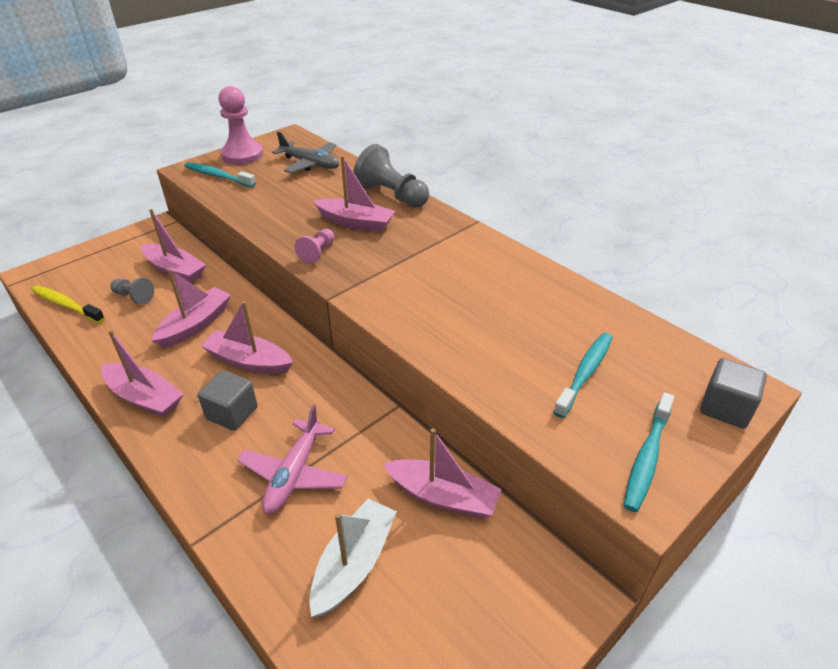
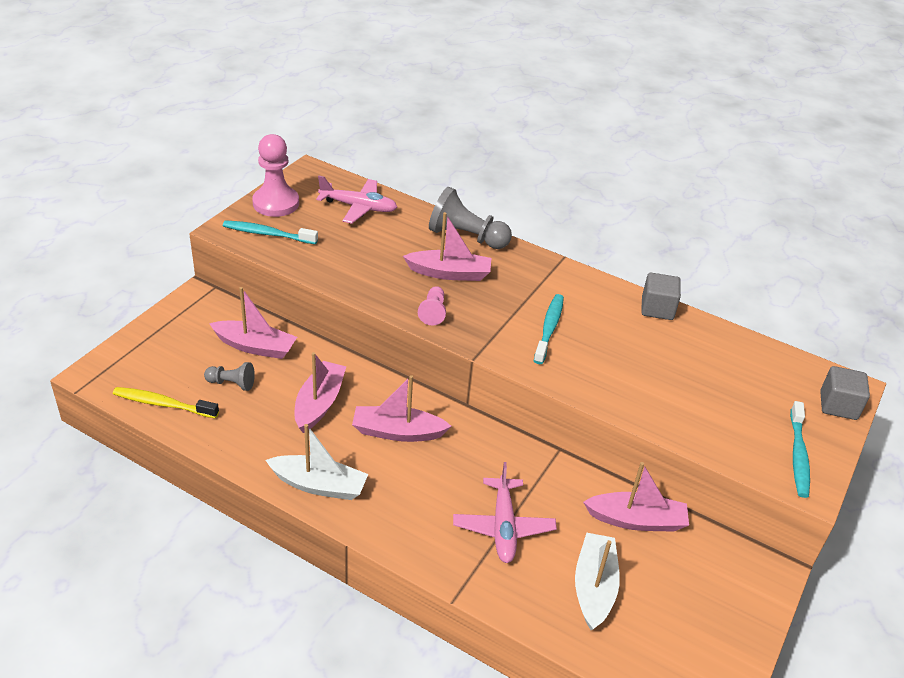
camera: 20 degrees left, 0 degrees up
pink boat [101,330,183,417] -> white boat [266,424,368,500]
grey cube [198,370,258,431] -> grey cube moved to [641,273,681,320]
grey plane [272,132,339,173] -> pink plane [316,176,397,224]
turquoise toothbrush [553,333,613,418] -> turquoise toothbrush moved to [534,294,564,364]

